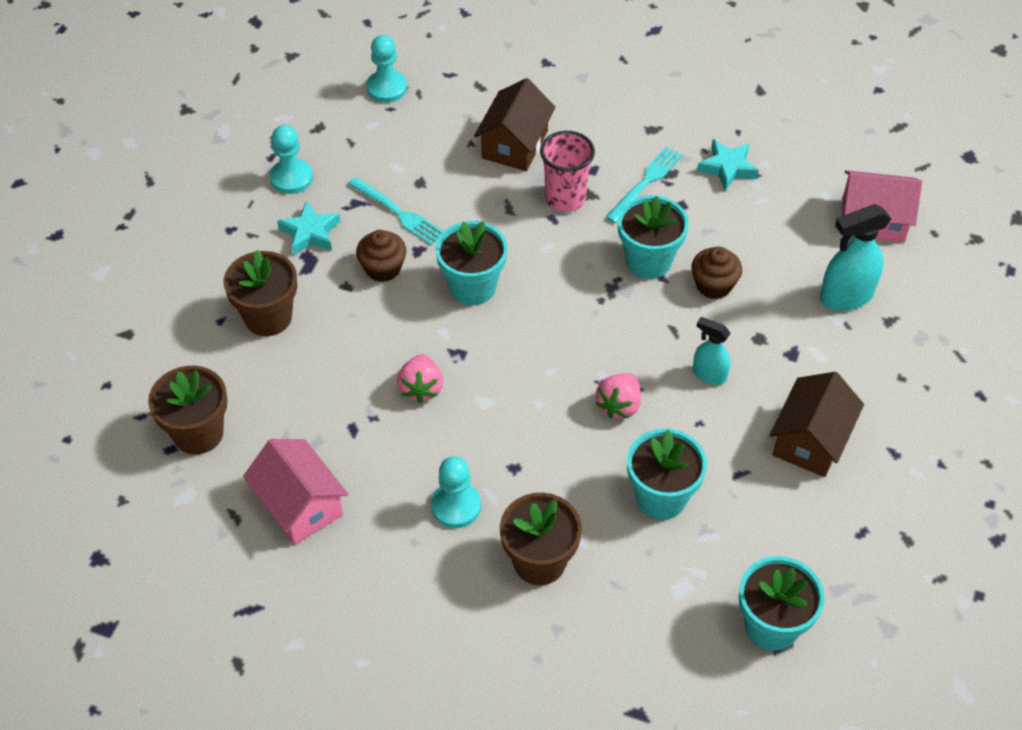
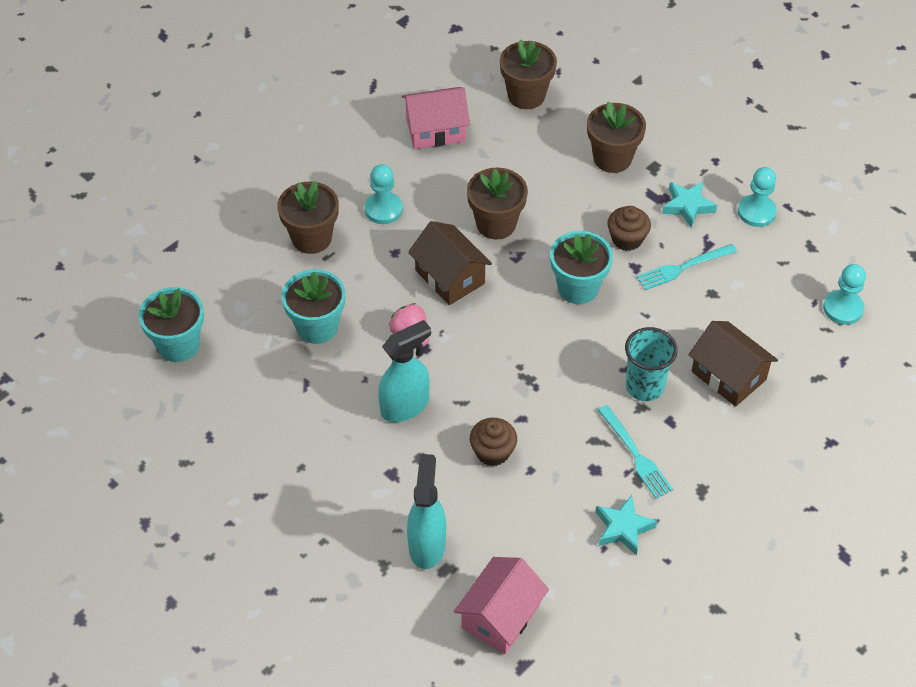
camera: 115 degrees right, 0 degrees up
pink strawberry [397,354,443,403] -> brown flower pot [467,168,528,239]
pink cup [540,131,595,212] -> turquoise cup [625,327,678,401]
turquoise flower pot [618,195,689,279] -> none
turquoise spray bottle [693,317,731,385] -> turquoise spray bottle [378,320,431,422], size x1.66
brown house [769,372,864,477] -> brown house moved to [408,221,492,305]

